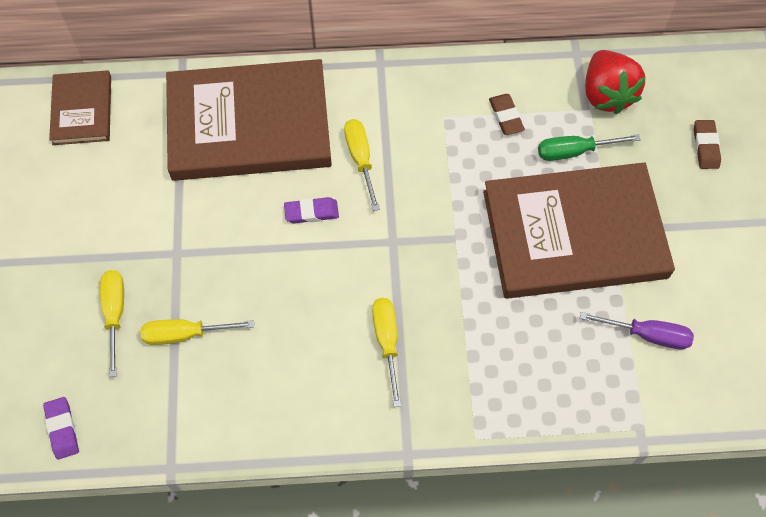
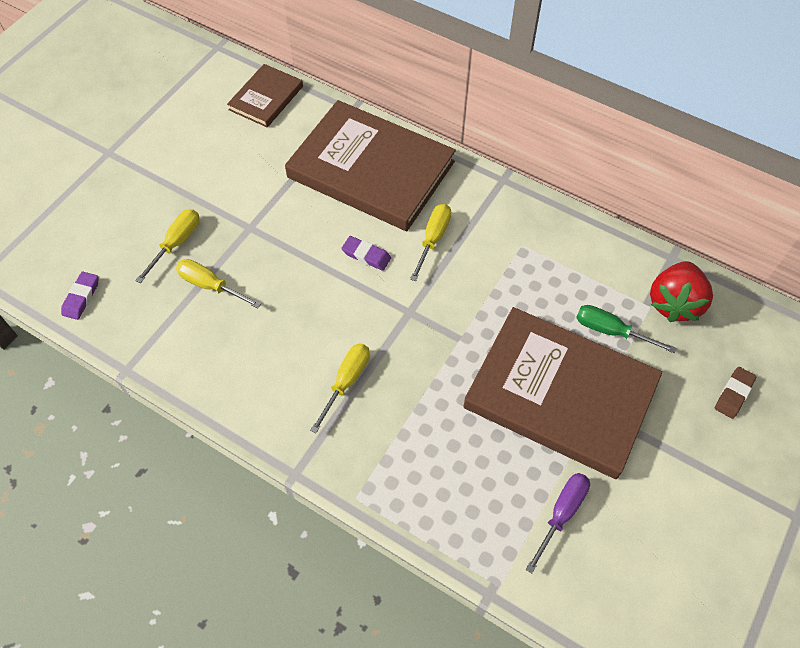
camera: 35 degrees right, 5 degrees down
brown eraser [489,94,525,135] -> none
purple screwdriver [580,312,694,350] -> purple screwdriver turned 105 degrees counterclockwise [526,473,590,573]

